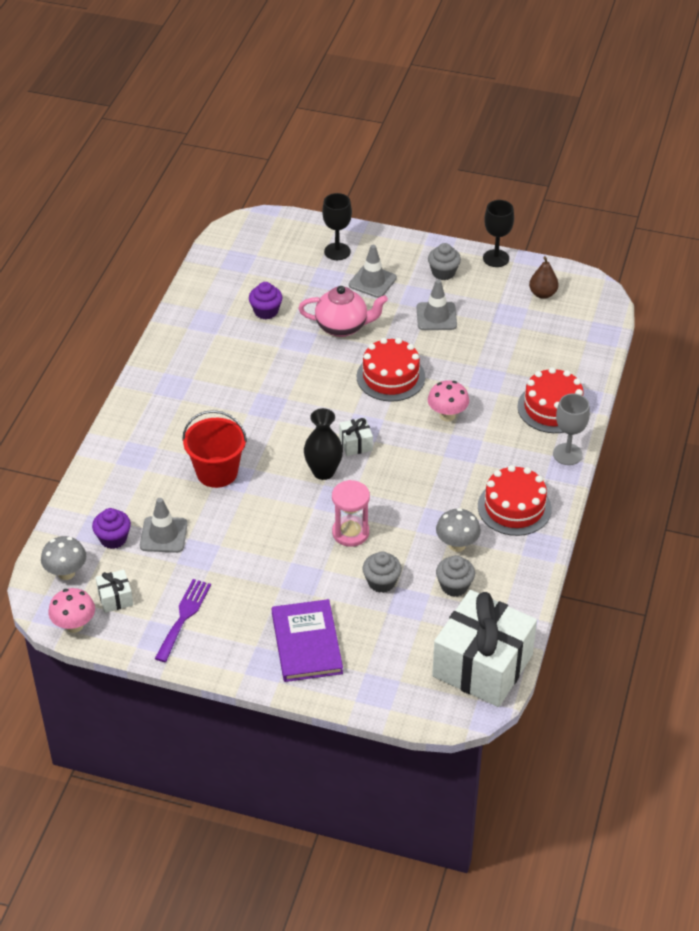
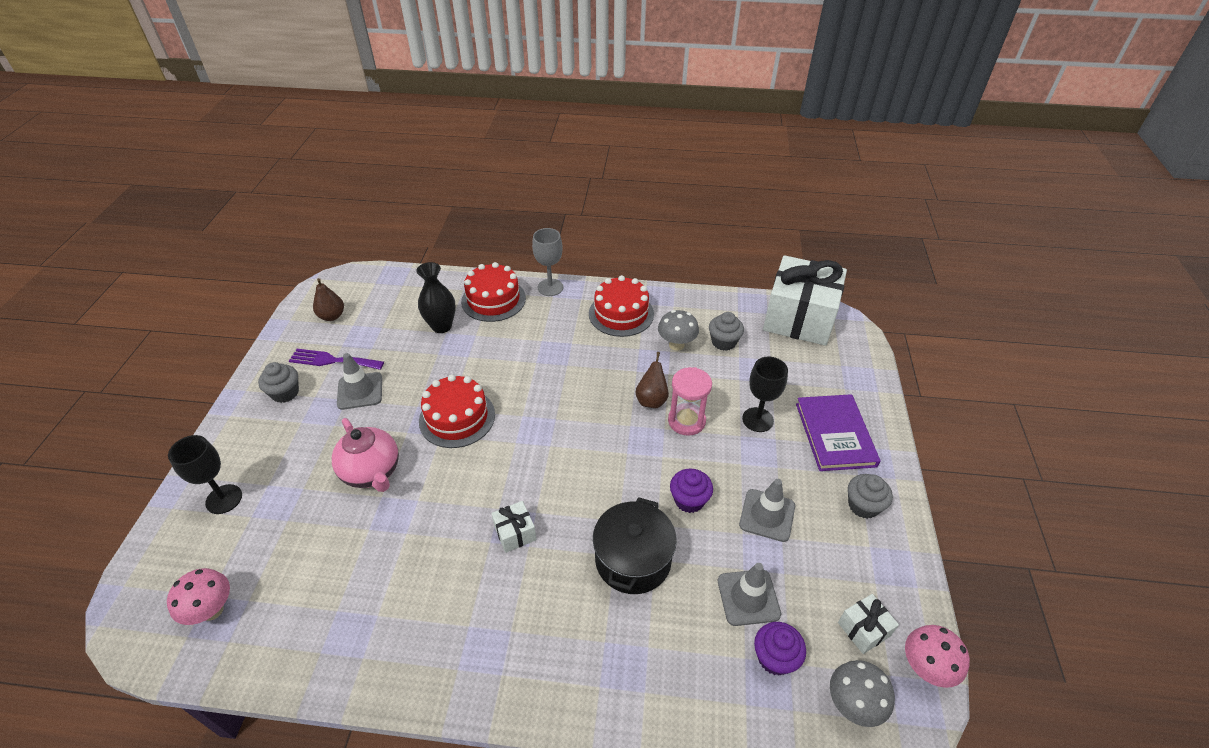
camera: 100 degrees left, 0 degrees up
purple fork [155,579,211,662] -> purple fork moved to [289,349,384,370]
red bucket [182,410,247,488] -> black pot [593,497,677,594]
purple cupcake [249,282,282,319] -> purple cupcake moved to [670,469,713,513]
purple book [272,599,343,682] -> purple book turned 75 degrees counterclockwise [796,394,880,471]
pink teapot [298,286,388,337] -> pink teapot turned 150 degrees clockwise [332,418,399,492]
black vase [304,408,343,480] -> black vase moved to [416,262,456,333]
white gift [339,418,373,456] -> white gift moved to [491,501,537,553]
grey traffic cone [349,245,397,298] -> grey traffic cone moved to [739,479,795,542]
grey cupcake [363,551,402,593] -> grey cupcake moved to [848,474,893,519]
pink mushroom [428,380,469,421] -> pink mushroom moved to [167,568,230,625]
black goblet [483,200,514,267] -> black goblet moved to [742,357,788,432]
none -> brown pear [636,352,669,408]

